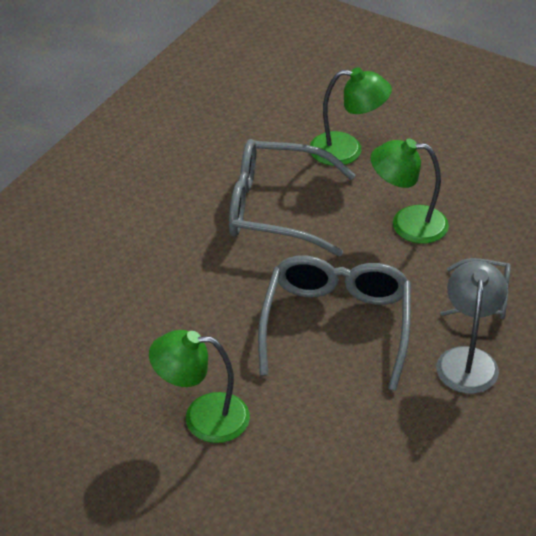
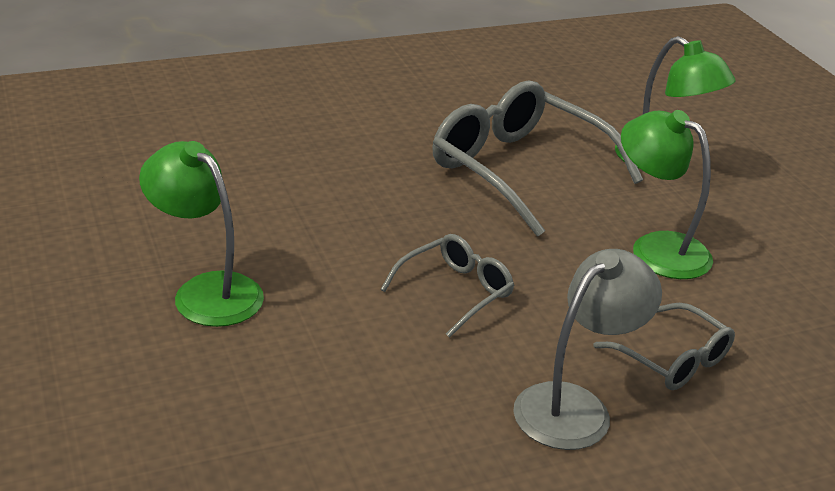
camera: 35 degrees right, 10 degrees down
grey glasses [258,256,411,391] -> grey glasses [380,234,514,338], size x0.52

